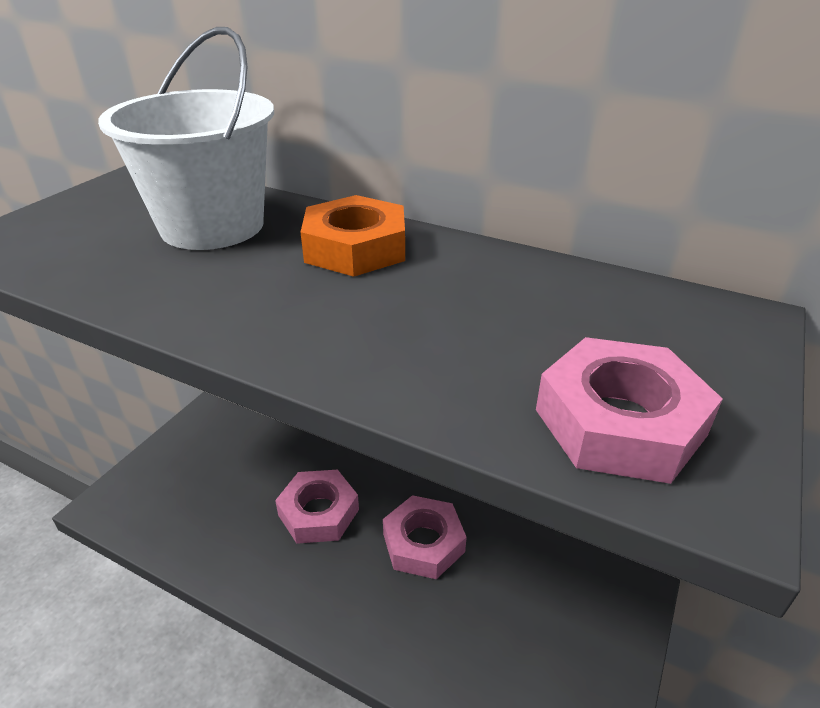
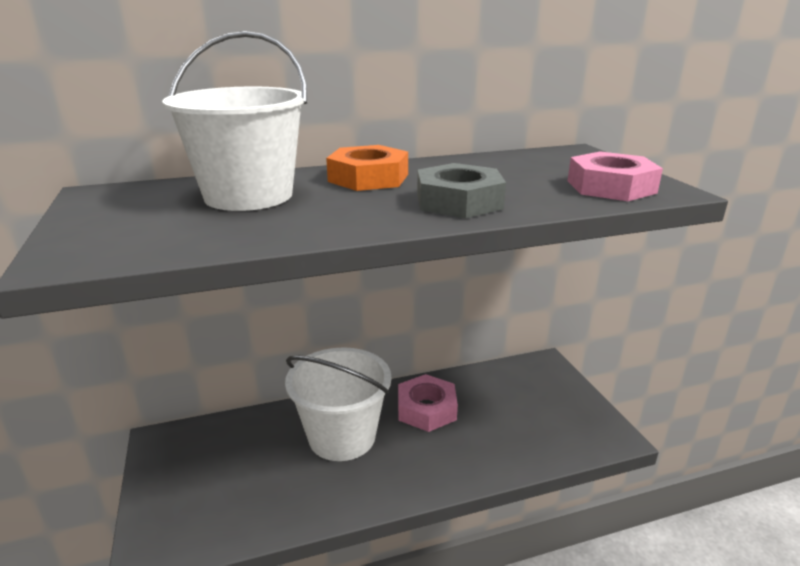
camera: 45 degrees left, 10 degrees down
pink nut [275,469,359,544] -> white bucket [285,347,391,461]
none -> grey nut [417,163,506,218]

